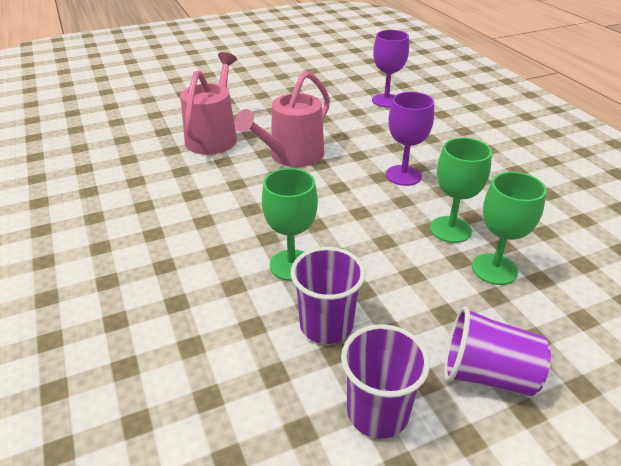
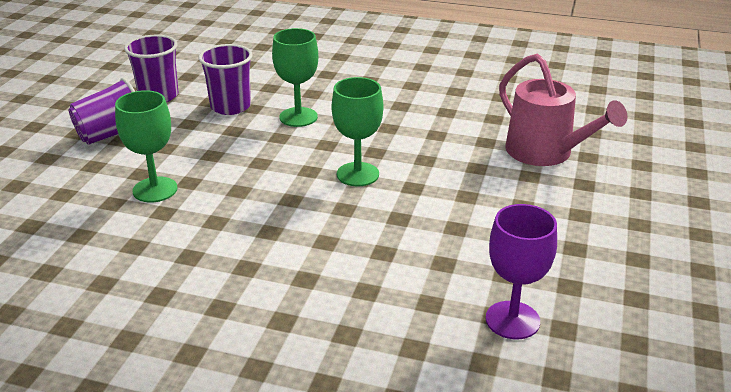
camera: 130 degrees right, 5 degrees down
pink watering can [235,71,330,167] -> none
purple goblet [386,92,434,186] -> none
green goblet [430,138,492,243] -> green goblet moved to [332,77,383,186]

